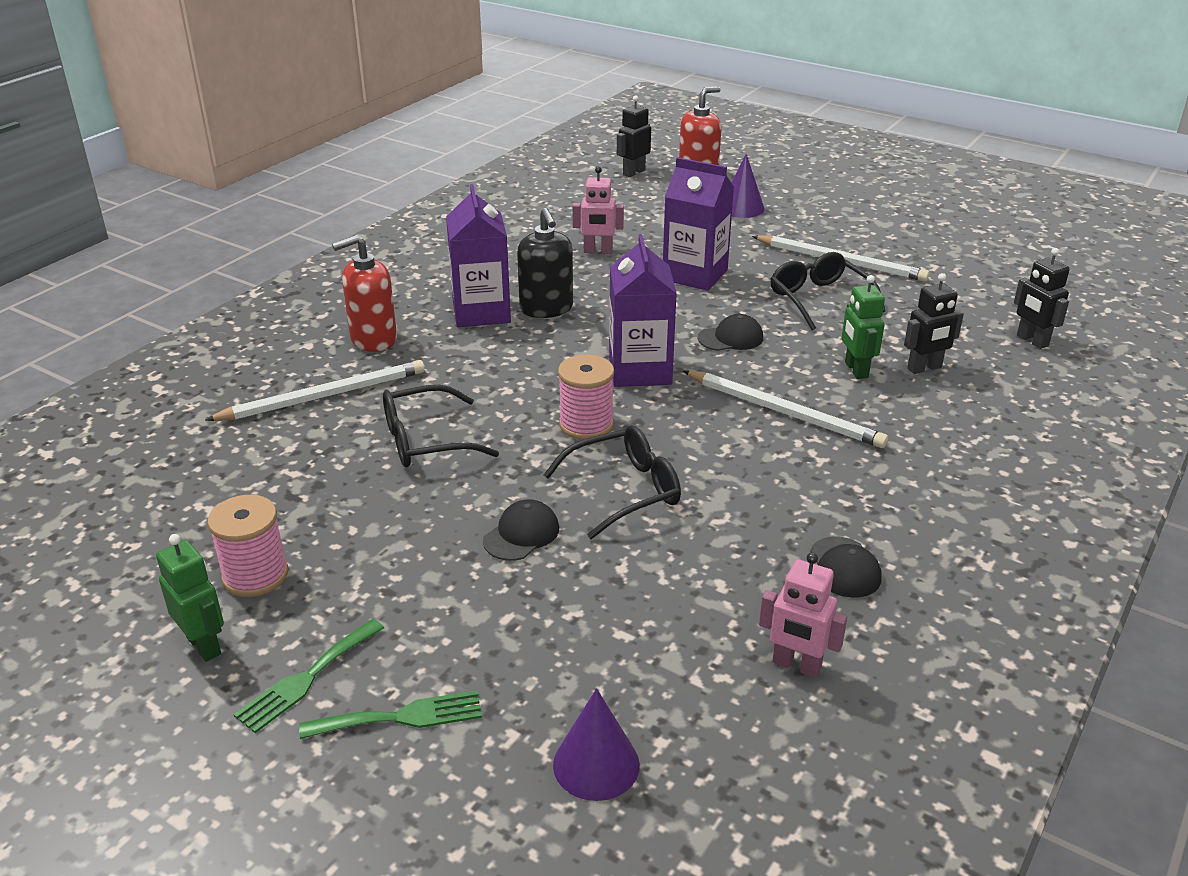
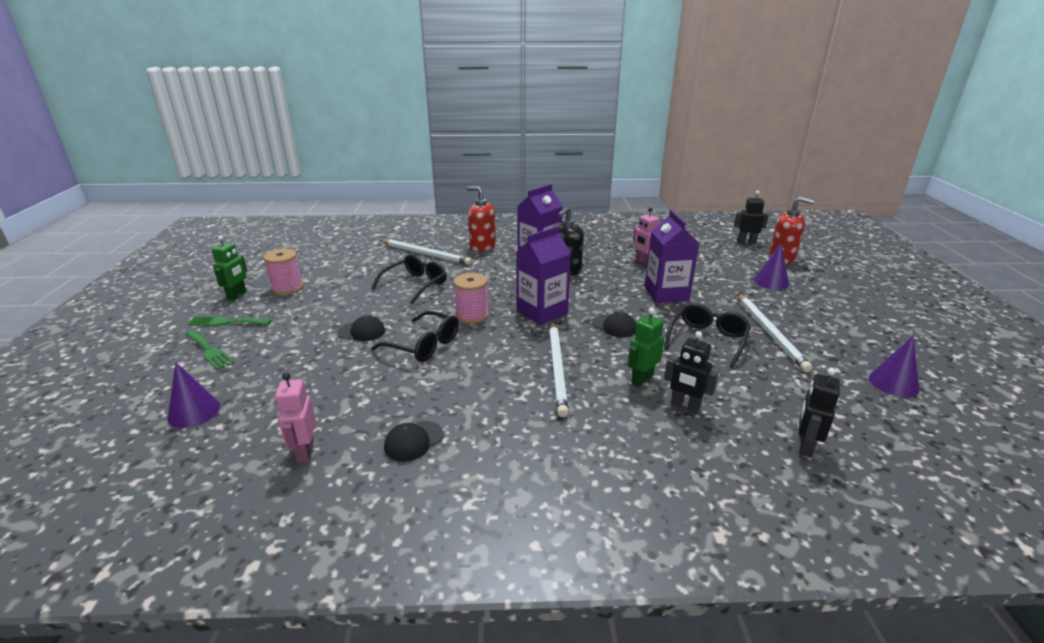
camera: 55 degrees right, 5 degrees down
black glasses [383,385,499,467] -> black glasses turned 90 degrees clockwise [372,254,447,305]
none -> purple cone [869,335,920,397]

